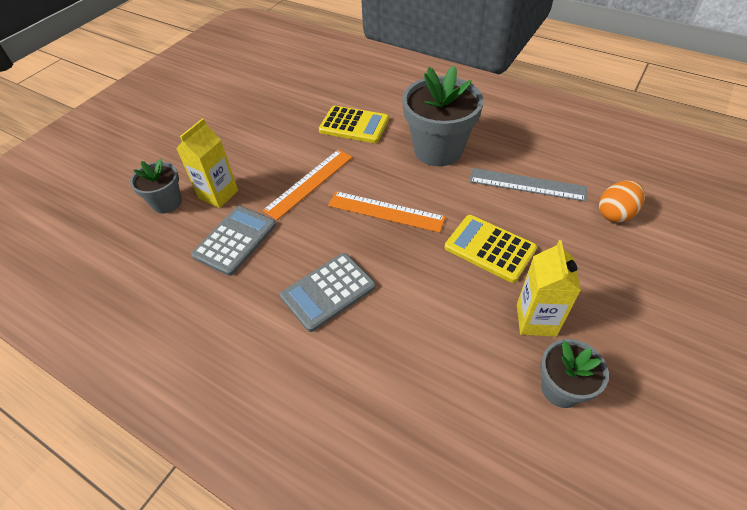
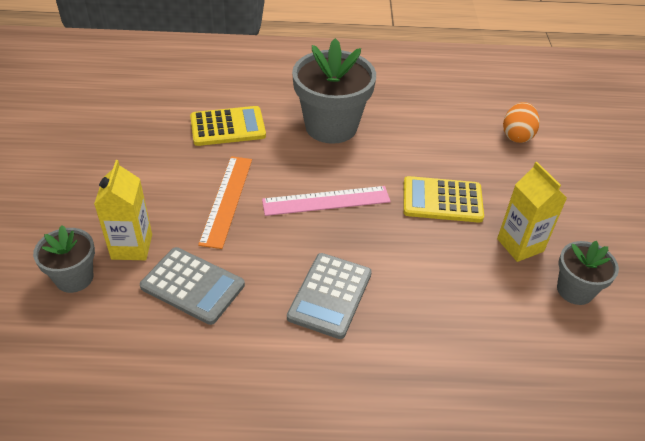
camera: 35 degrees left, 5 degrees down
grey calculator [191,206,276,276] -> grey calculator turned 120 degrees clockwise [140,247,245,325]
orange ruler [328,191,446,233] -> pink ruler [262,186,391,216]
grey ruler [469,168,587,202] -> none

